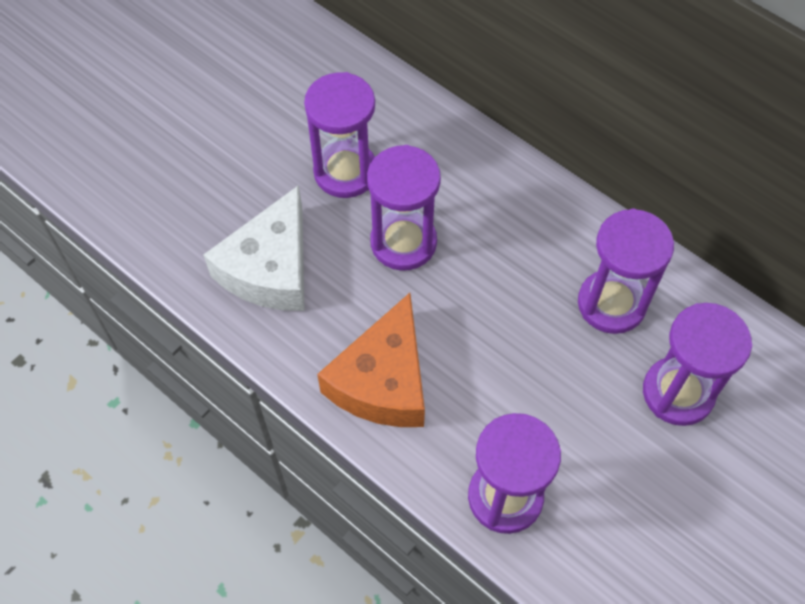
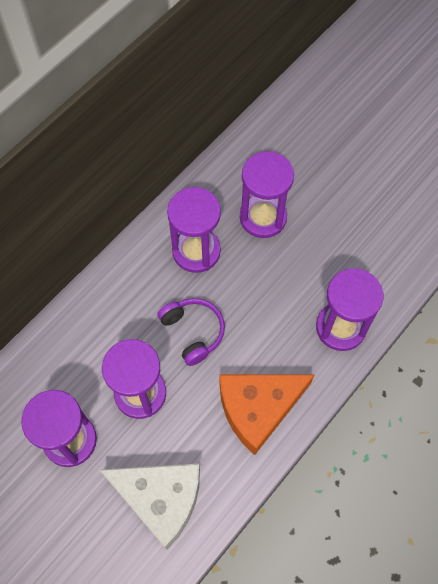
camera: 90 degrees left, 5 degrees up
orange cheese [317,293,425,427] -> orange cheese turned 135 degrees clockwise [220,374,315,455]
none -> purple headphones [157,298,225,366]

